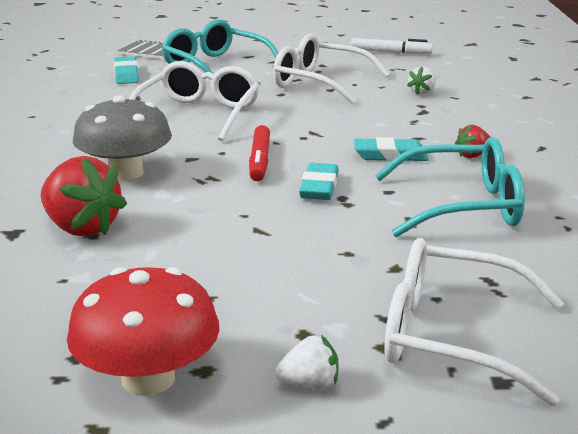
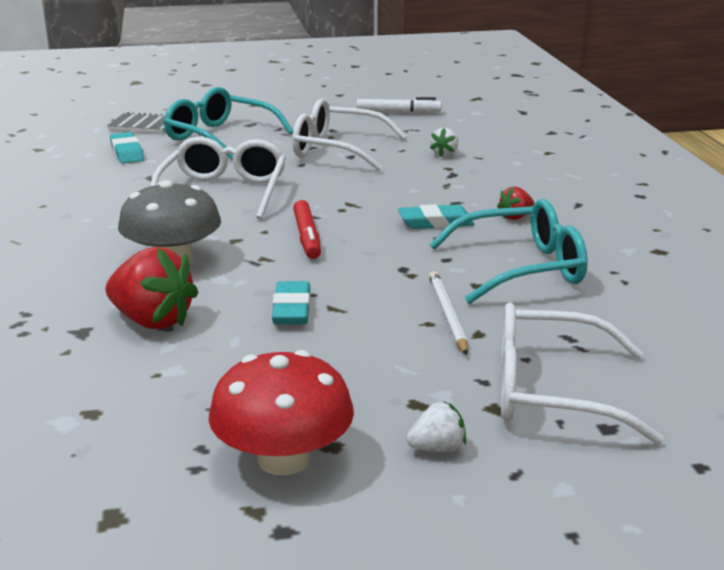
camera: 10 degrees left, 0 degrees up
turquoise eraser [299,163,339,200] -> turquoise eraser moved to [272,281,310,325]
none -> white pencil [429,271,468,355]

